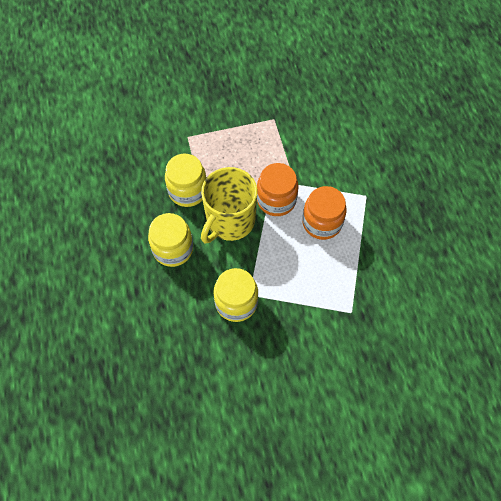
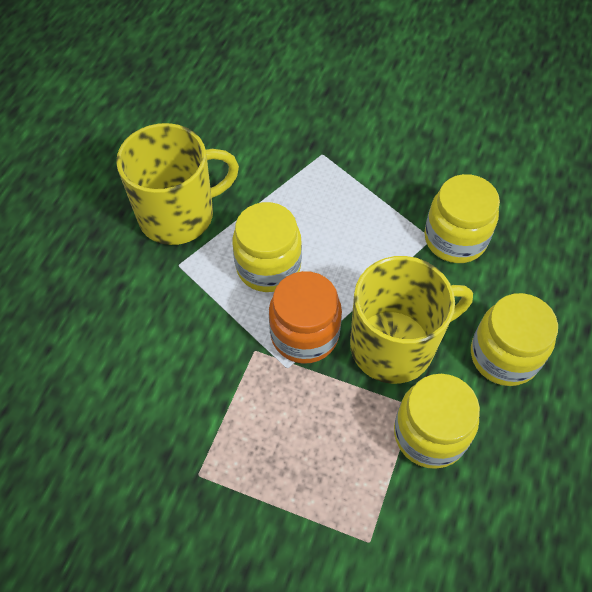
camera: 145 degrees left, 5 degrees down
orange jar [302,186,347,240] -> yellow jar [232,202,302,292]
none -> yellow mug [116,123,239,245]

